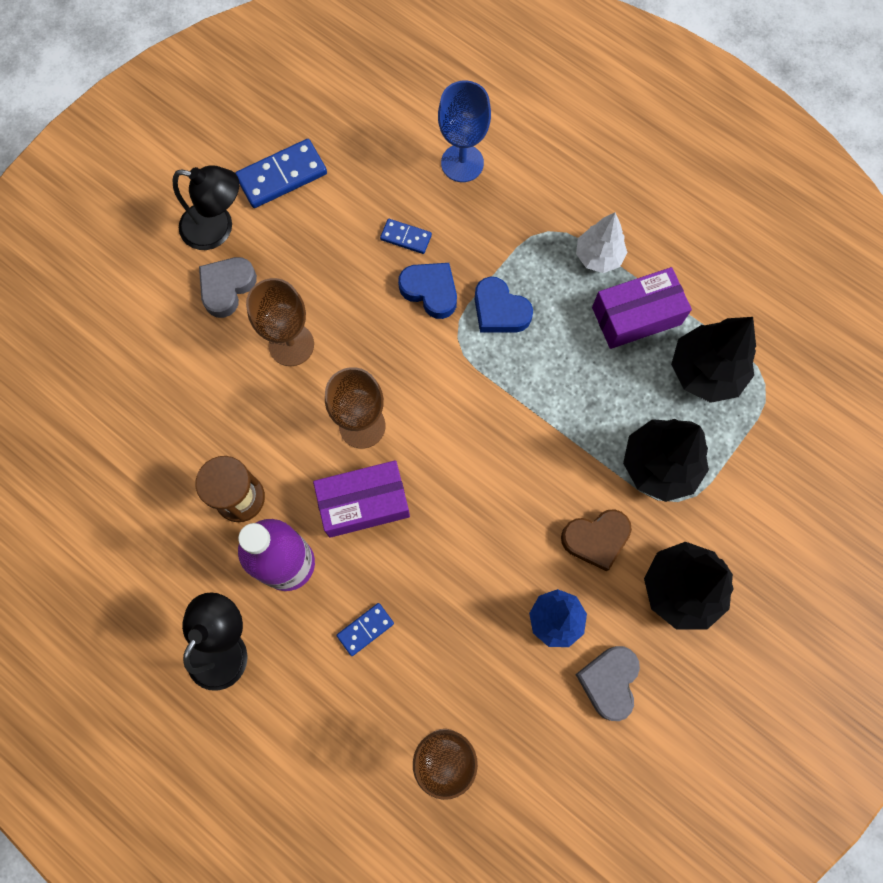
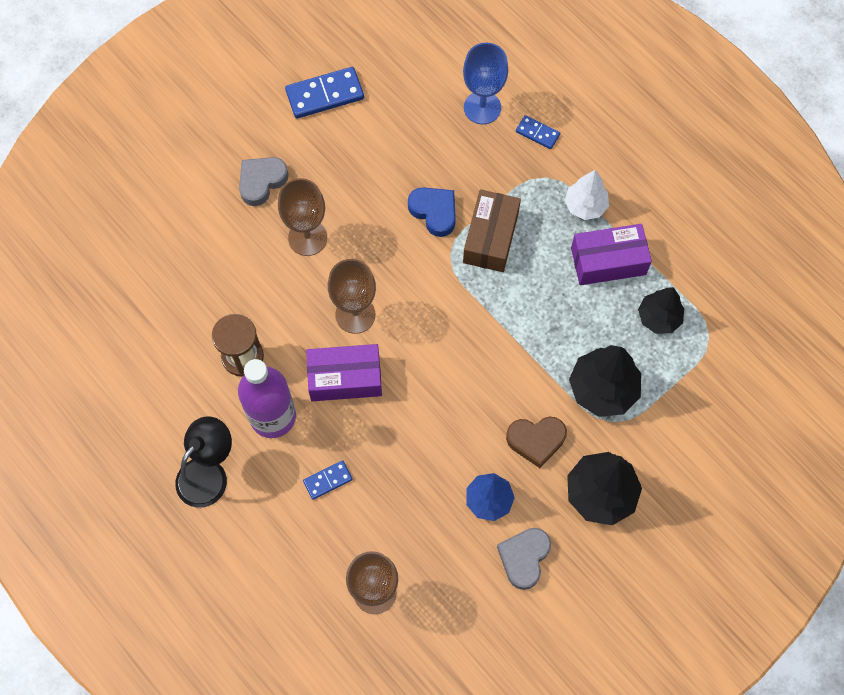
camera: 10 degrees right, 5 degrees down
black lamp [172,165,239,250] -> none
blue domino [380,219,432,254] -> blue domino moved to [516,115,560,149]
blue heart [475,277,533,333] -> brown box [463,189,521,272]
black tree [671,317,756,403] -> black tree [638,287,684,334], size x0.65

